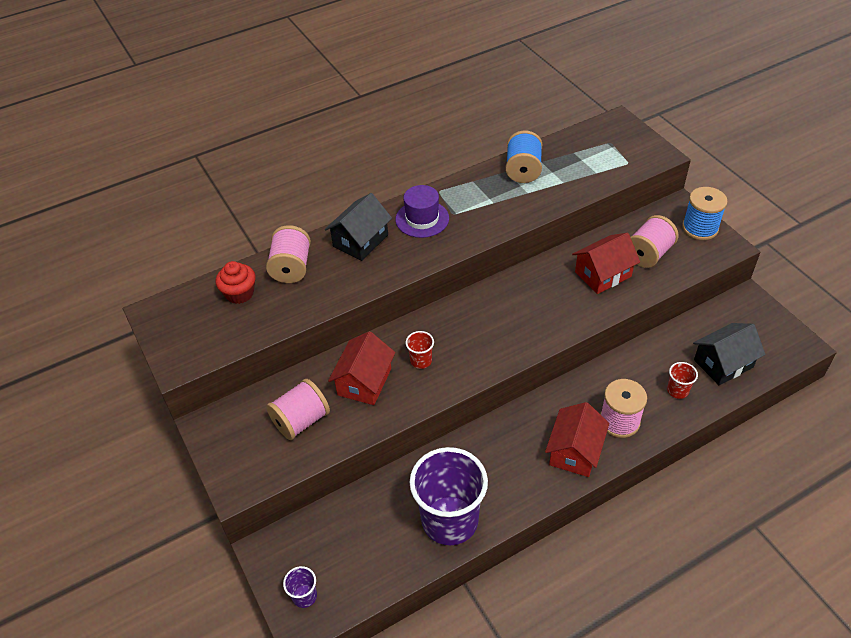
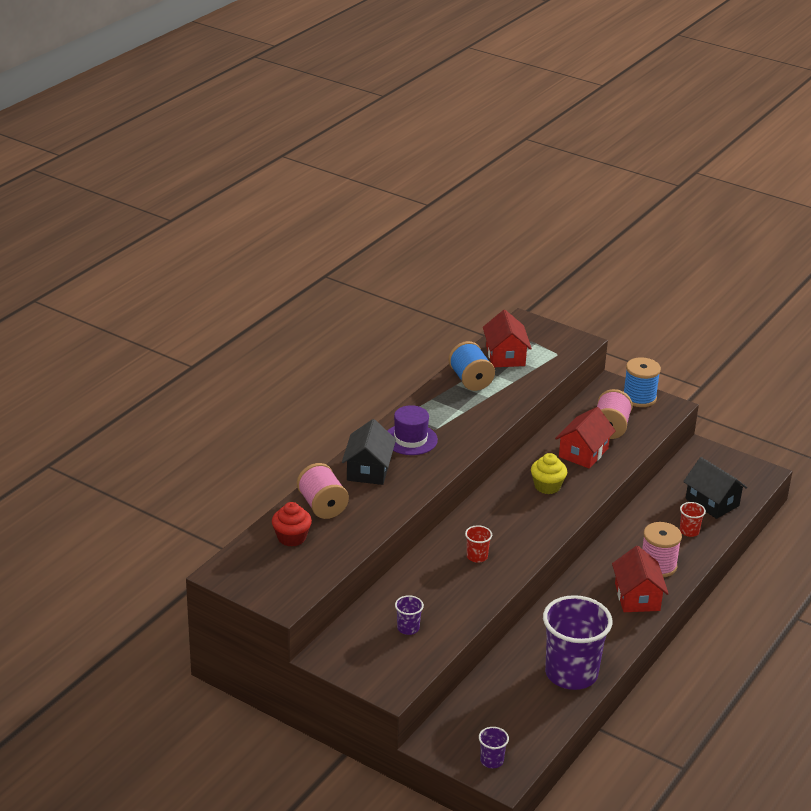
camera: 30 degrees left, 15 degrees down
pink spool [266,379,330,440] -> purple cup [395,595,424,635]
red house [328,331,396,405] -> red house moved to [483,310,532,367]
black house [693,323,765,385] -> black house turned 75 degrees counterclockwise [683,457,748,519]
none -> yellow cupcake [531,453,567,494]

